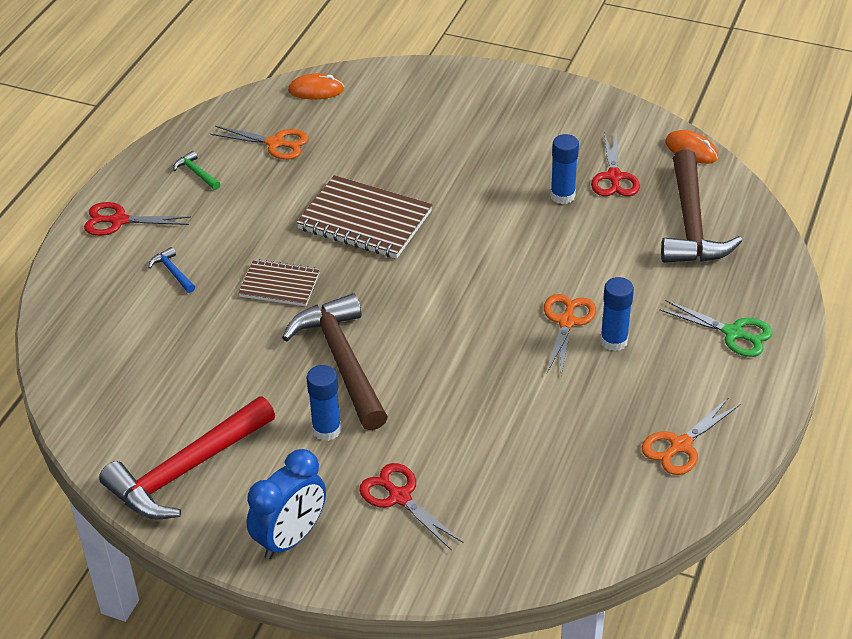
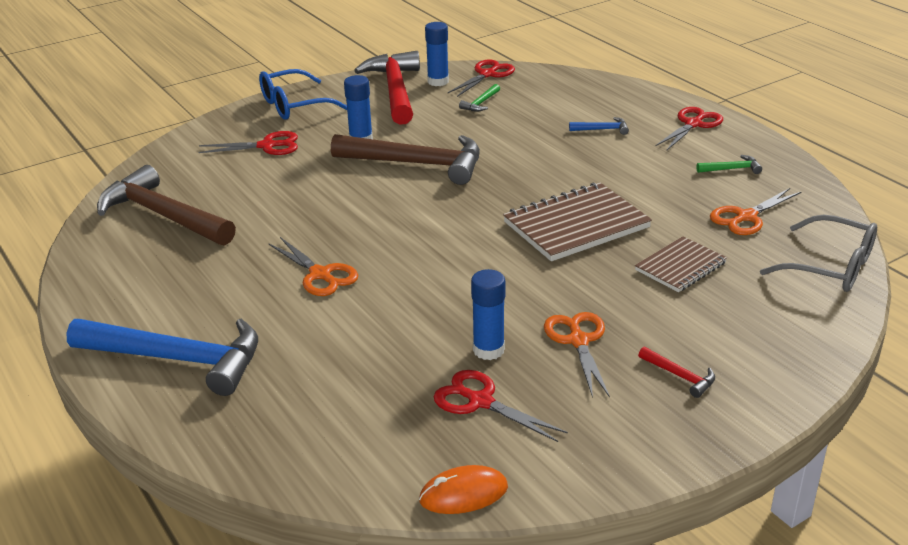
camera: 125 degrees right, 10 degrees down
brown notebook [238,259,320,306] -> brown notebook moved to [635,236,727,292]
blue clock [247,449,326,559] -> blue glasses [259,69,347,120]
orange mouse [288,73,344,99] -> grey glasses [760,215,877,292]
blue glue stick [600,277,634,351] -> blue glue stick moved to [425,22,449,86]
orange scissors [642,397,740,475] -> orange scissors moved to [544,312,610,398]
green scissors [659,300,773,357] -> blue hammer [66,318,258,396]
brown hammer [661,149,742,263] -> brown hammer moved to [97,165,236,246]
none -> red scissors [448,59,515,97]
none -> green hammer [459,84,500,111]
none -> red hammer [638,347,715,398]

